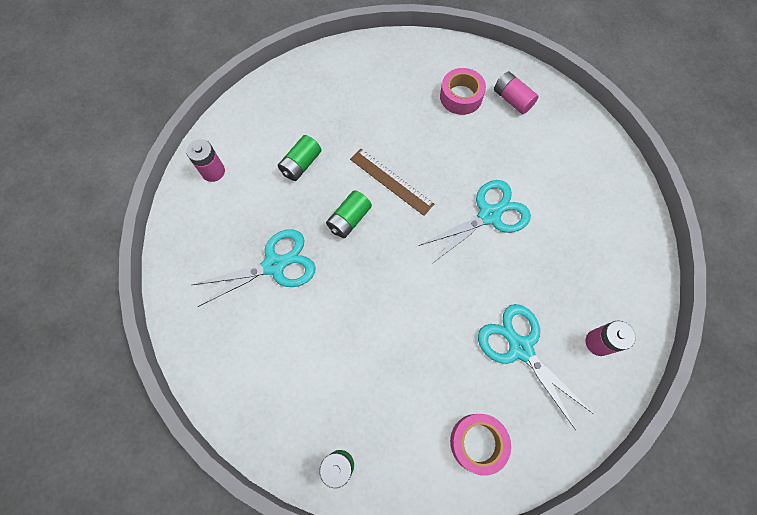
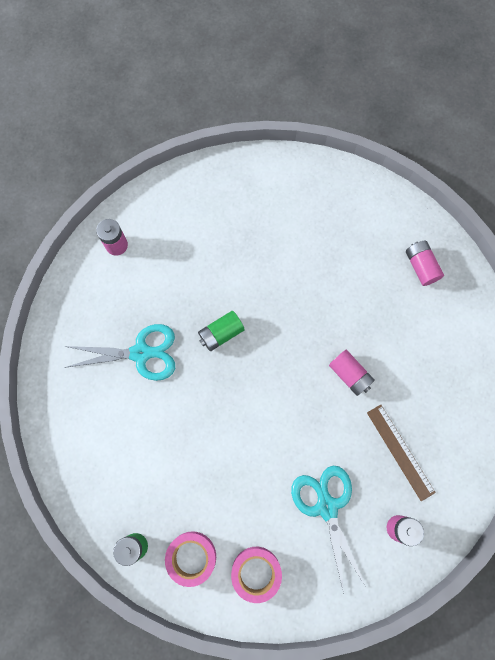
camera: 20 degrees right, 5 degrees up
green battery [278,135,321,181] -> none
brown ruler [350,149,434,216] -> brown ruler moved to [367,405,436,501]
turquoise scissors [418,180,531,264] -> pink battery [329,350,375,396]
pink tape [440,68,486,115] -> pink tape moved to [165,531,216,587]

